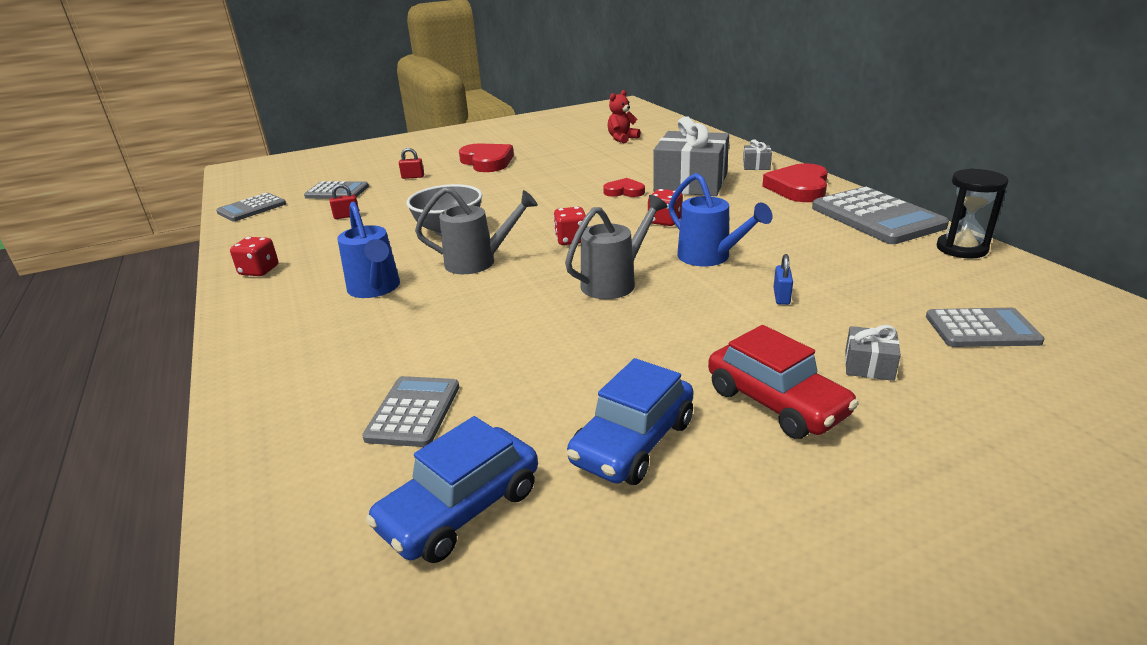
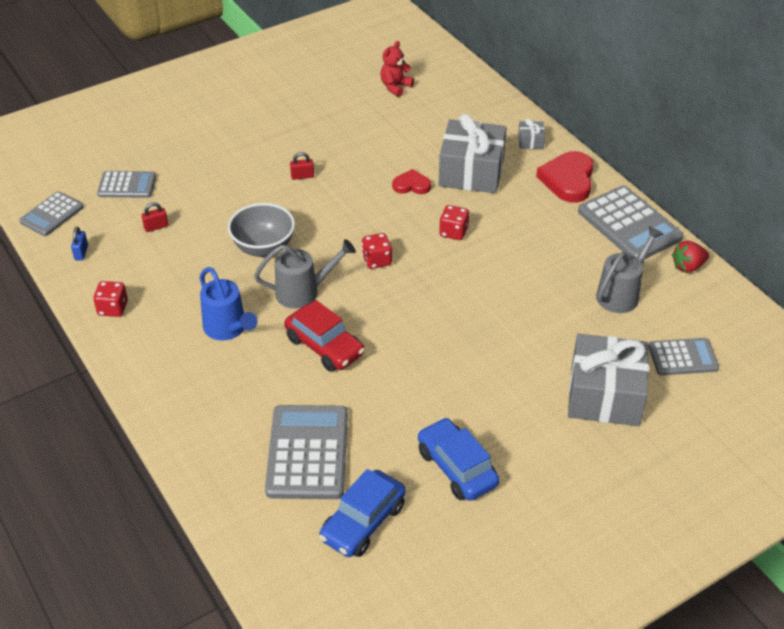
camera: 10 degrees left, 15 degrees up
grey calculator [362,376,459,447] -> grey calculator [265,405,348,499], size x1.67
red padlock [399,148,424,179] -> red padlock moved to [290,152,314,180]
red heart [459,143,514,172] -> none
grey watering can [565,195,668,299] -> grey watering can moved to [596,226,664,313]
blue car [567,358,694,485] -> blue car turned 120 degrees clockwise [418,417,499,501]
blue watering can [668,173,773,266] -> none
red car [708,325,859,439] -> red car moved to [284,300,365,372]
blue padlock [773,254,793,305] -> blue padlock moved to [71,227,88,260]
grey gift [845,325,901,381] -> grey gift [568,334,649,426], size x2.38
black hourglass [937,168,1008,259] -> red strawberry [672,241,709,273]

